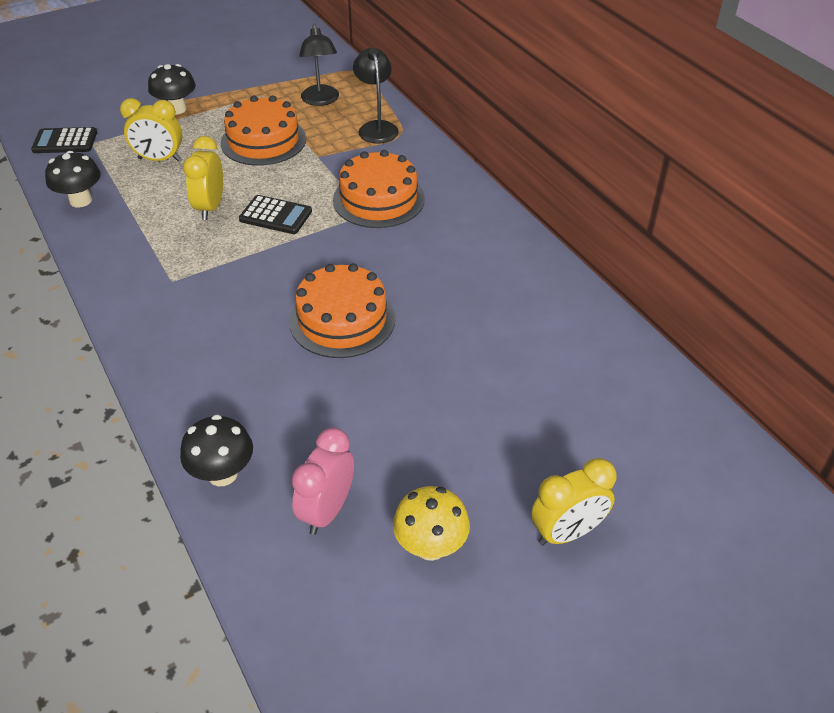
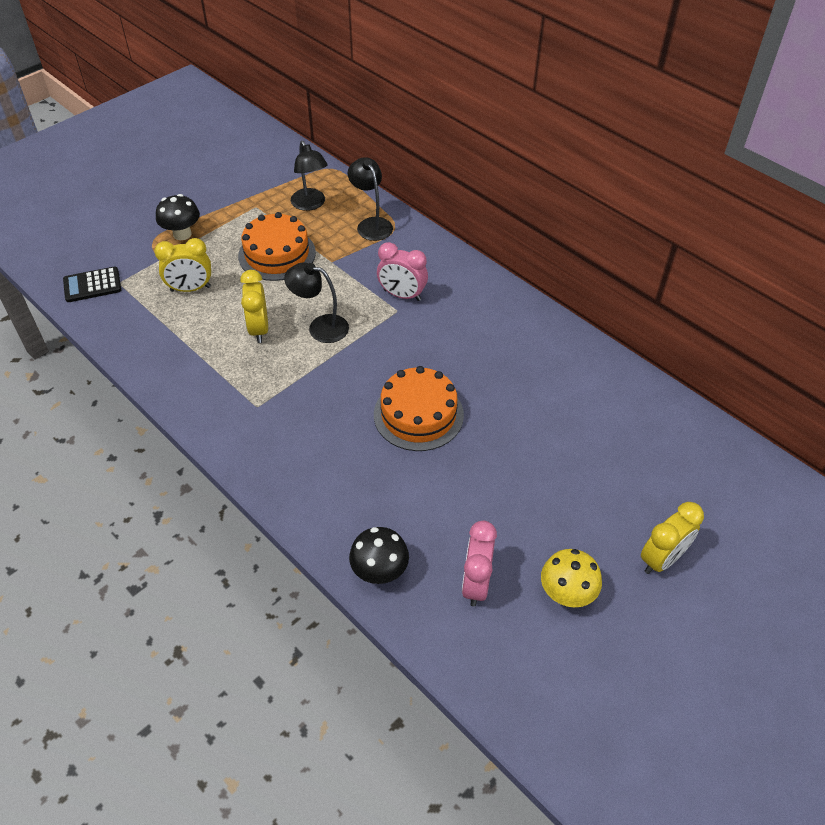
camera: 15 degrees left, 5 degrees up
black mushroom [45,151,101,207] -> none
black calculator [239,195,312,234] -> black lamp [284,262,349,343]
orange cake [333,150,425,228] -> pink clock [377,242,428,301]

